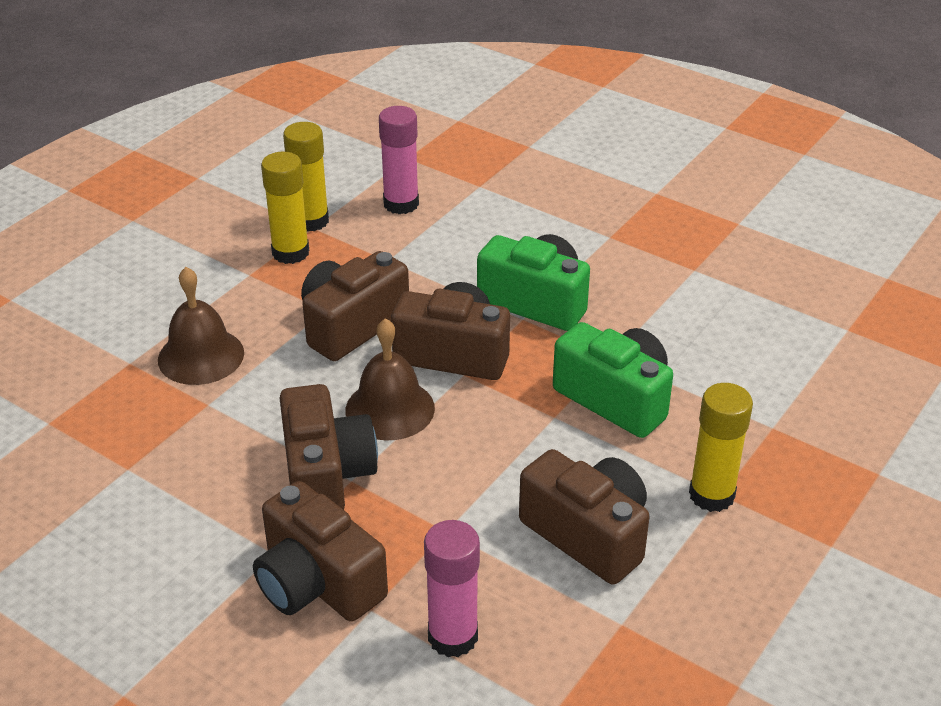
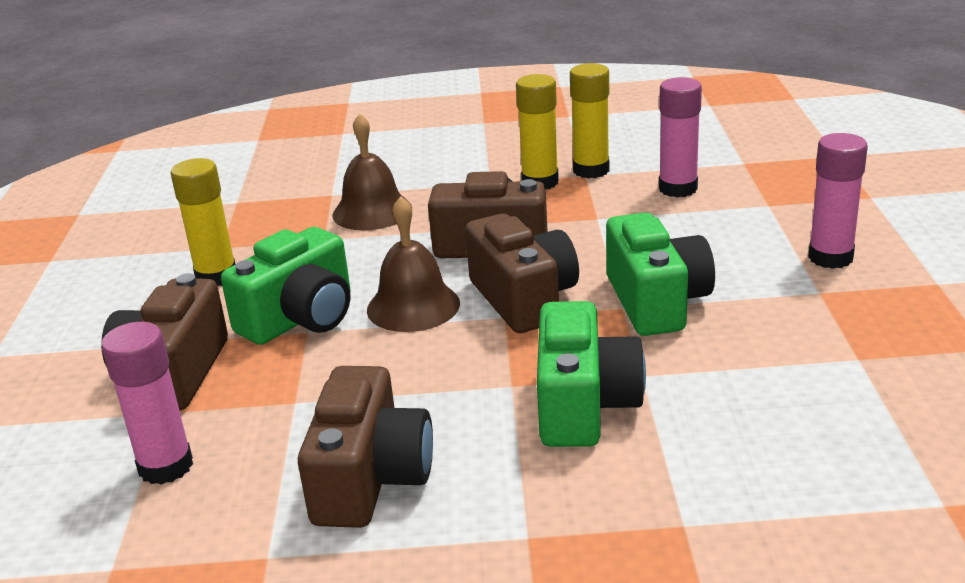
camera: 55 degrees right, 10 degrees down
brown camera [280,384,378,510] -> green camera [221,227,351,345]
yellow glue stick [689,383,753,512] -> yellow glue stick moved to [170,158,235,286]
none -> pink glue stick [808,133,868,269]

